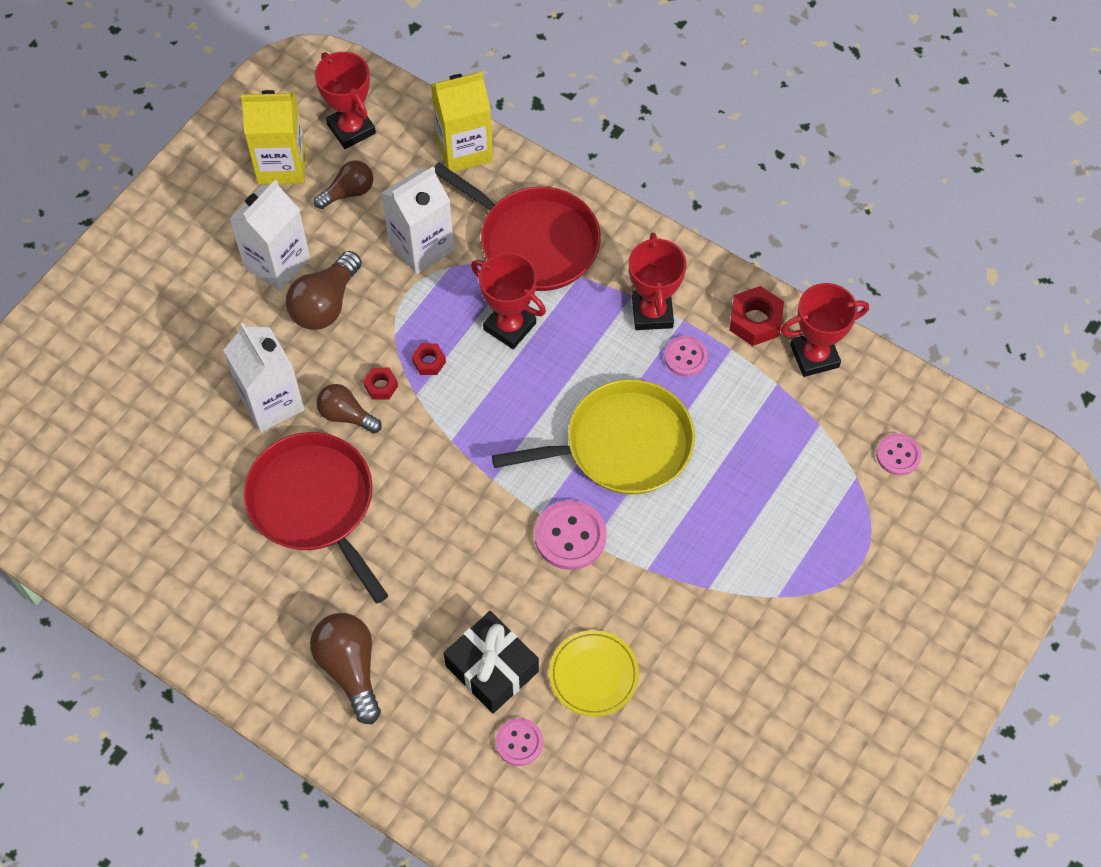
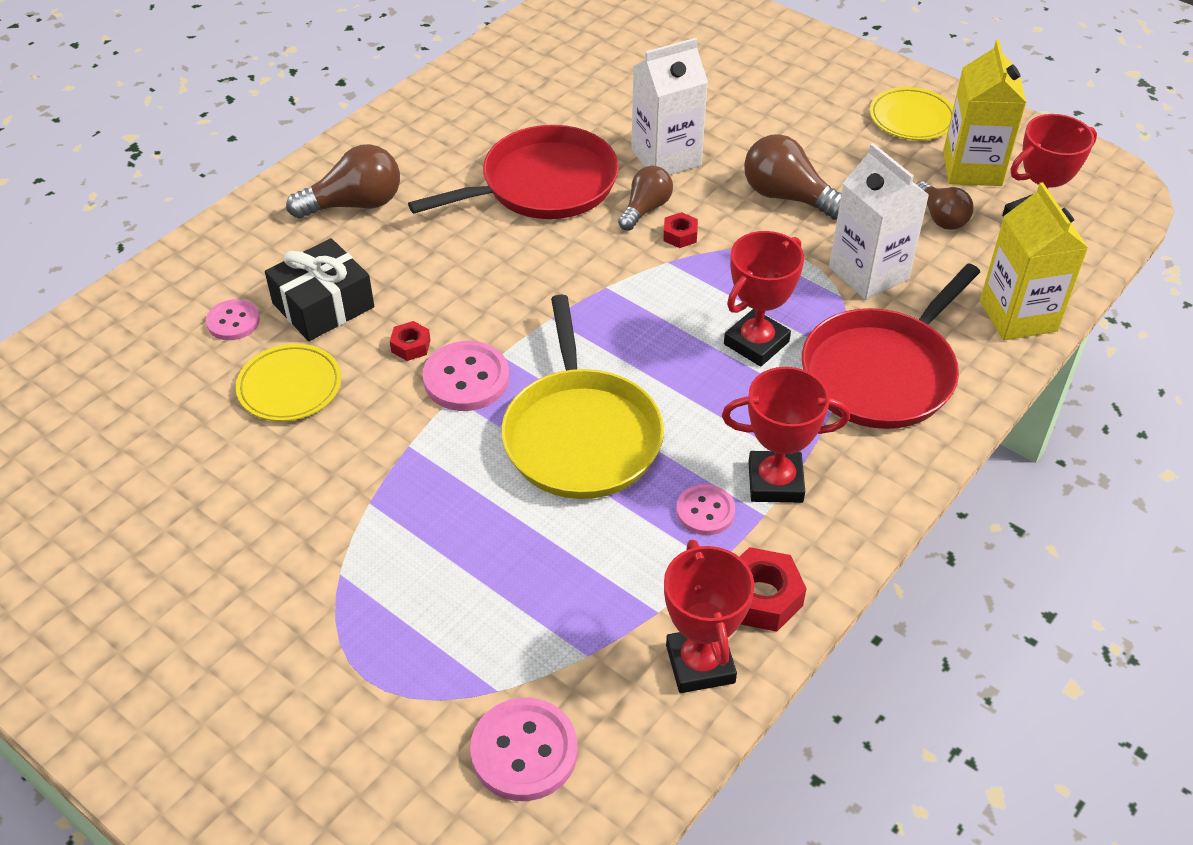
camera: 95 degrees right, 15 degrees down
white carton [230,180,311,291] -> none
red nut [412,343,446,375] -> red nut moved to [390,321,430,361]
pink button [876,433,921,476] -> pink button [470,698,578,801], size x1.59
none -> yellow plate [870,87,953,140]

